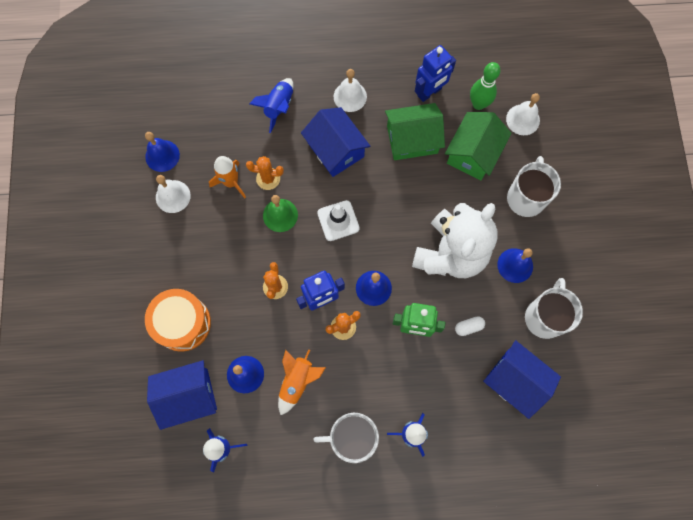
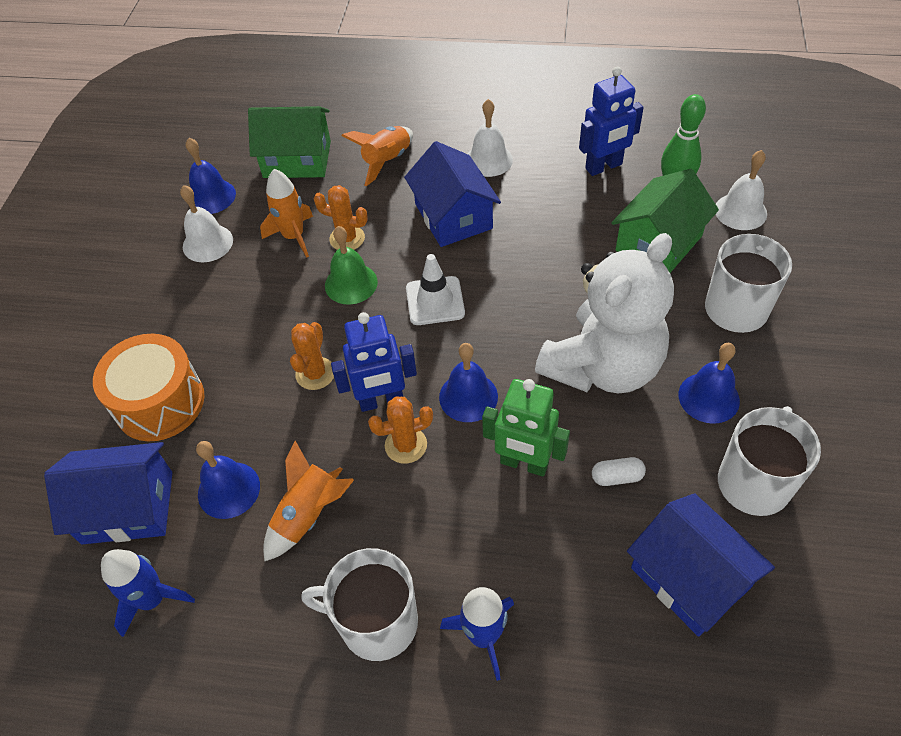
camera: 15 degrees right, 20 degrees down
blue rocket [249,78,293,133] -> orange rocket [342,126,413,186]
green house [385,103,445,160] -> green house moved to [248,106,331,178]

